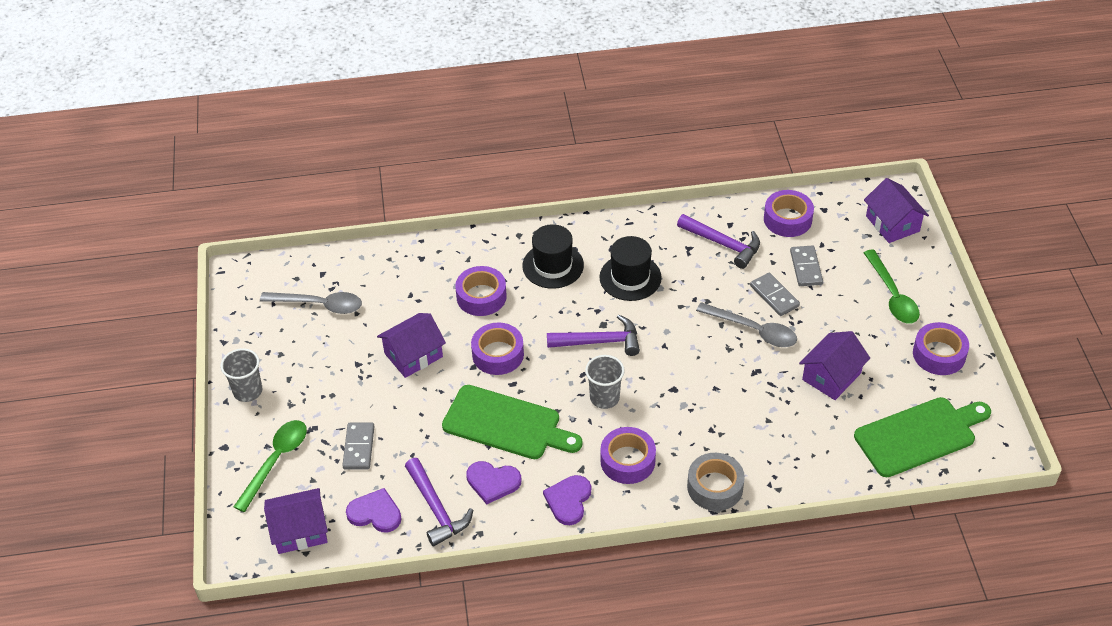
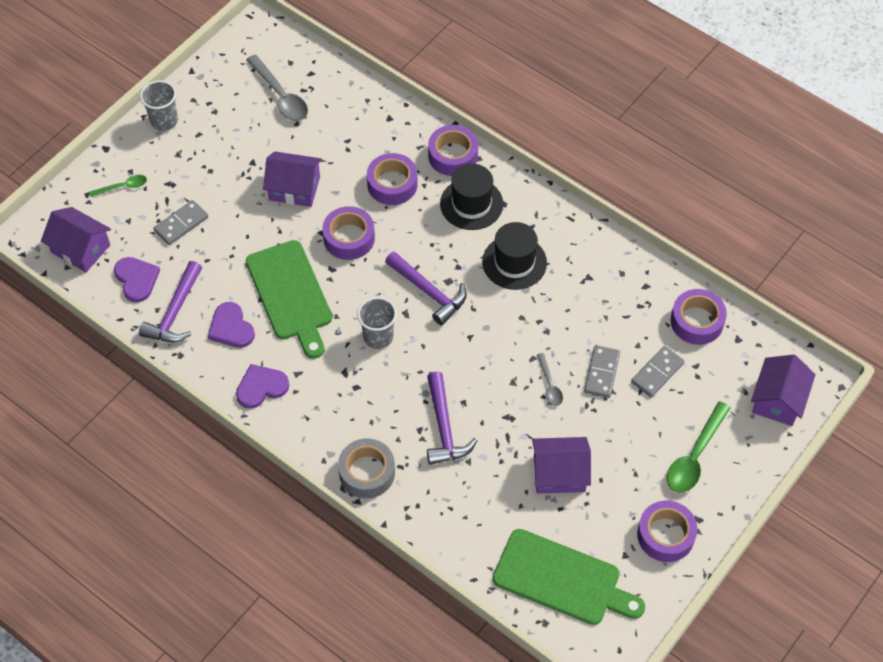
camera: 45 degrees right, 10 degrees up
green spoon [233,420,307,512] -> green spoon [89,175,147,197], size x0.56
purple tape [600,427,656,484] -> purple tape moved to [428,125,478,176]
purple hammer [677,214,760,269] -> purple hammer moved to [427,372,478,465]
grey spoon [696,302,797,347] -> grey spoon [537,353,563,406], size x0.56

